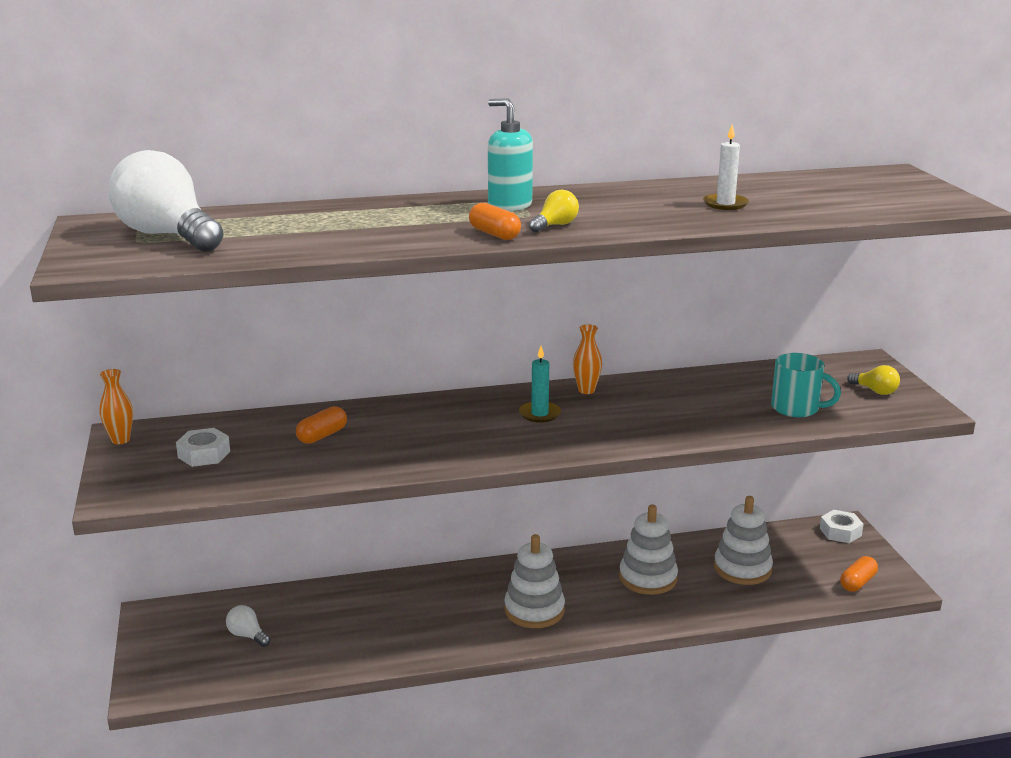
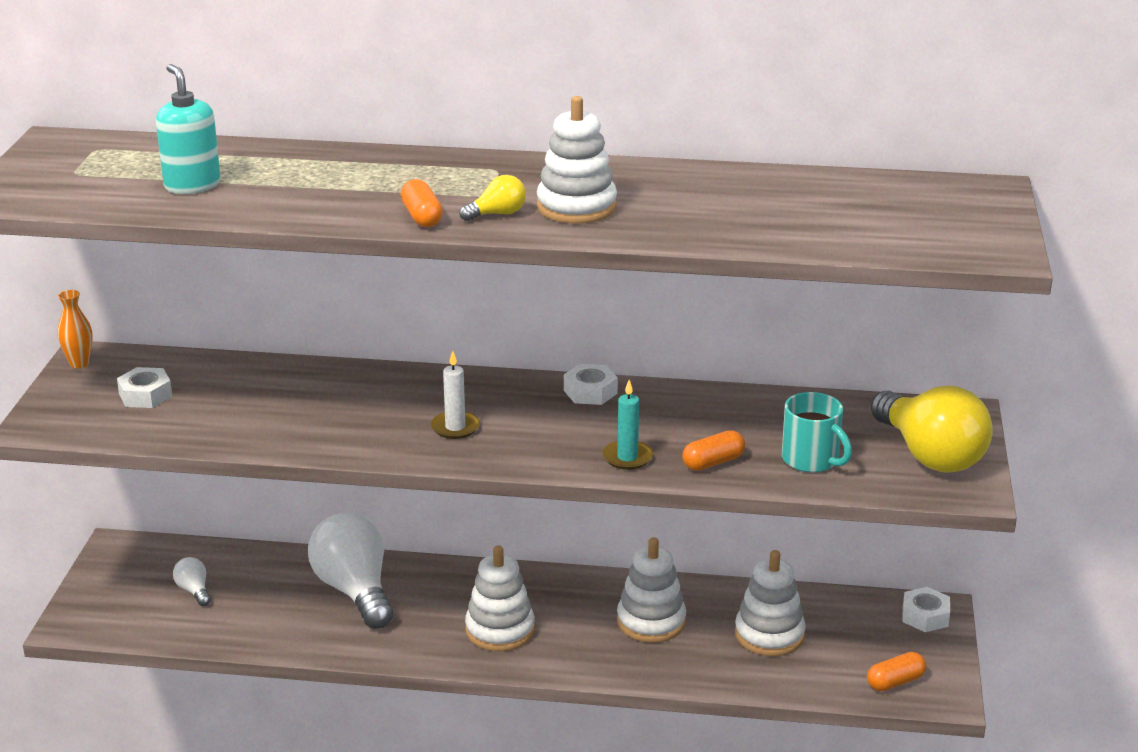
camera: 20 degrees right, 5 degrees up
white light bulb [108,150,224,252] -> white light bulb moved to [308,513,393,629]
orange capsule [296,406,347,444] -> orange capsule moved to [682,430,745,471]
turquoise soap dispenser [488,98,533,211] -> turquoise soap dispenser moved to [156,64,221,194]
turquoise candle [519,346,561,423] -> turquoise candle moved to [602,380,653,470]
orange vase [573,324,602,394] -> white nut [564,364,618,405]
white candle [703,125,749,210] -> white candle moved to [431,351,480,439]
yellow light bulb [847,365,900,395] -> yellow light bulb [871,386,993,473], size x2.30
none -> white stacking toy [537,96,617,223]

